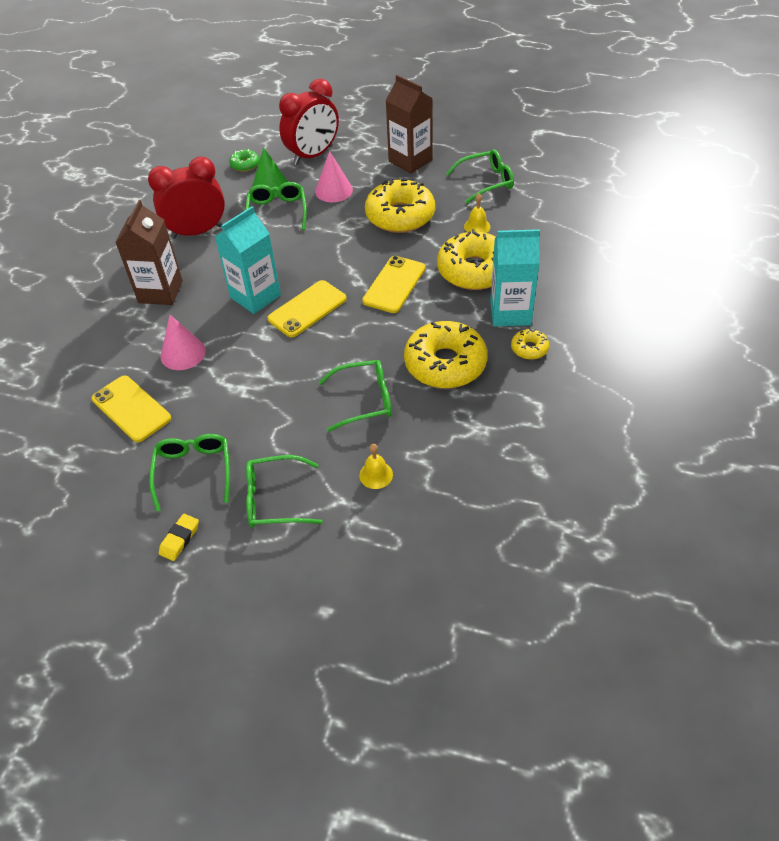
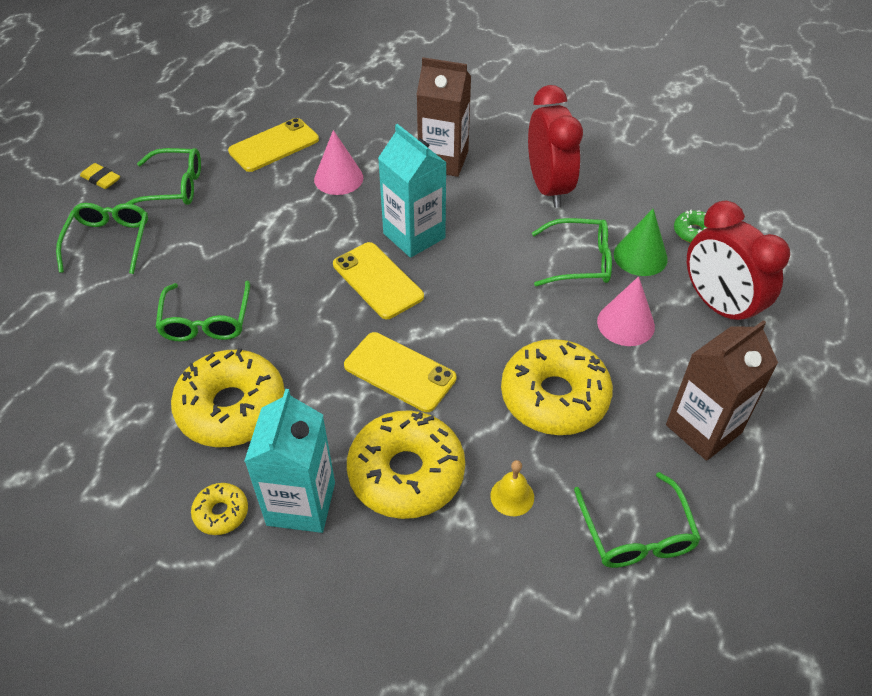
camera: 95 degrees right, 0 degrees up
yellow bell [359,444,393,489] -> none

